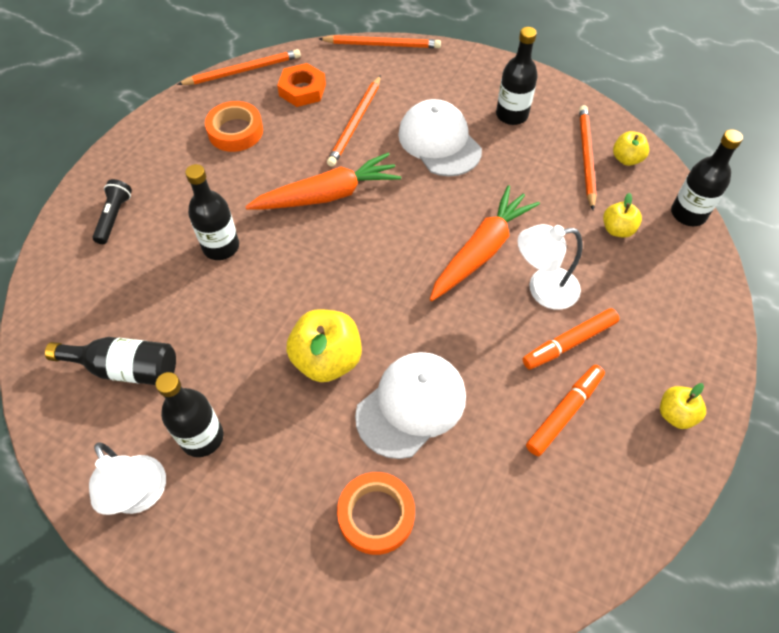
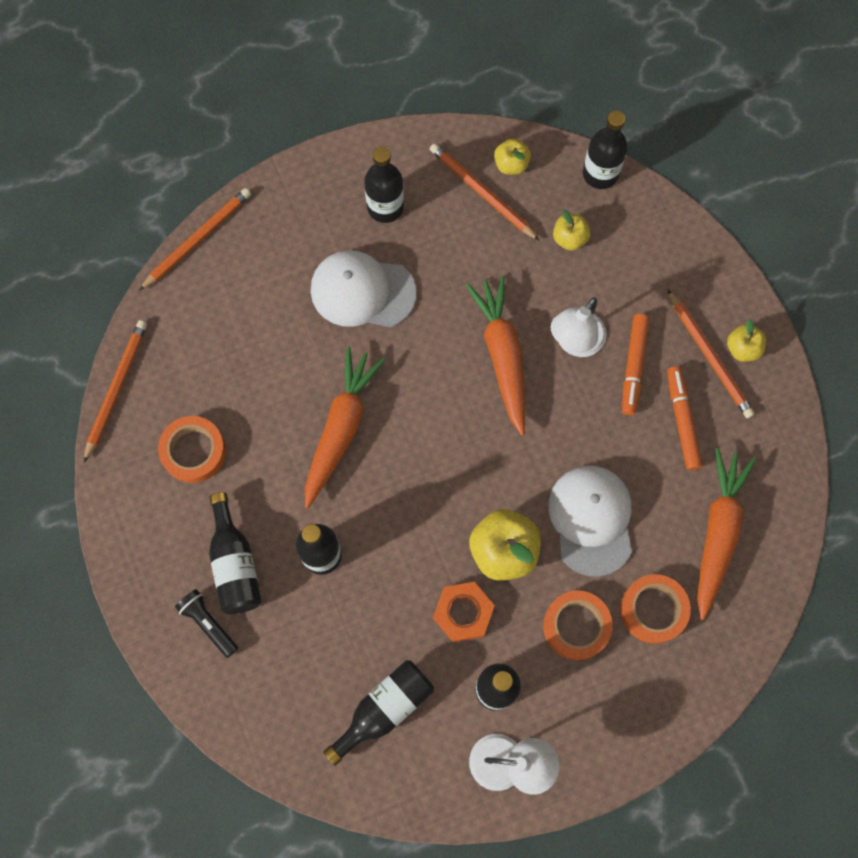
camera: 50 degrees left, 15 degrees up
orange nut [277,63,326,107] -> orange nut moved to [433,582,495,642]
orange pencil [327,75,381,167] -> orange pencil moved to [667,289,755,419]
none -> black bottle [209,492,262,614]
none -> orange tape [543,590,613,660]
none -> orange carrot [697,448,756,620]

